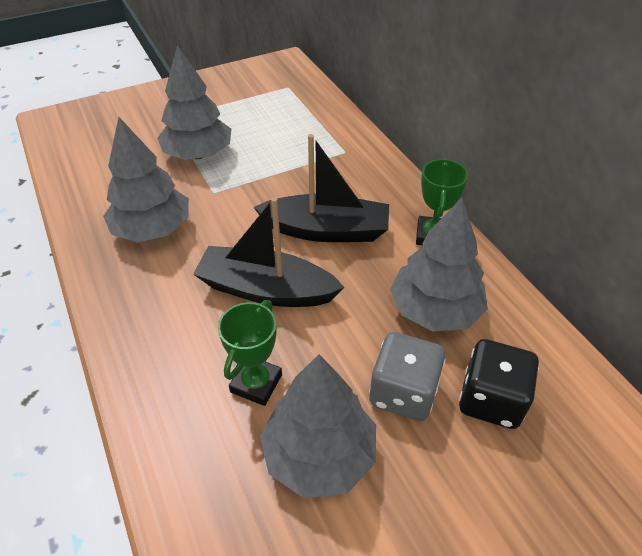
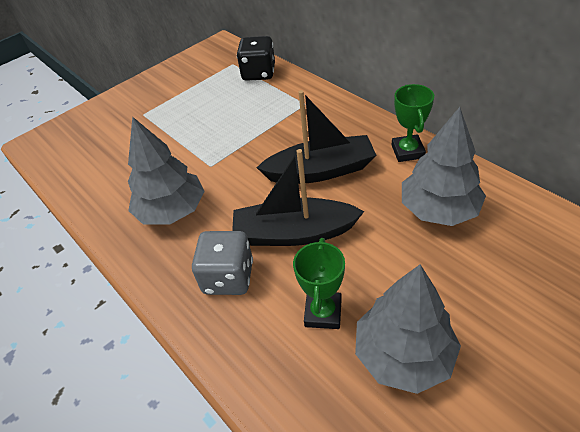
camera: 10 degrees left, 0 degrees up
grey tree [157,45,231,160] -> none
grey dice [369,332,445,421] -> grey dice moved to [192,231,253,295]
black dice [459,339,539,429] -> black dice moved to [237,36,275,81]

